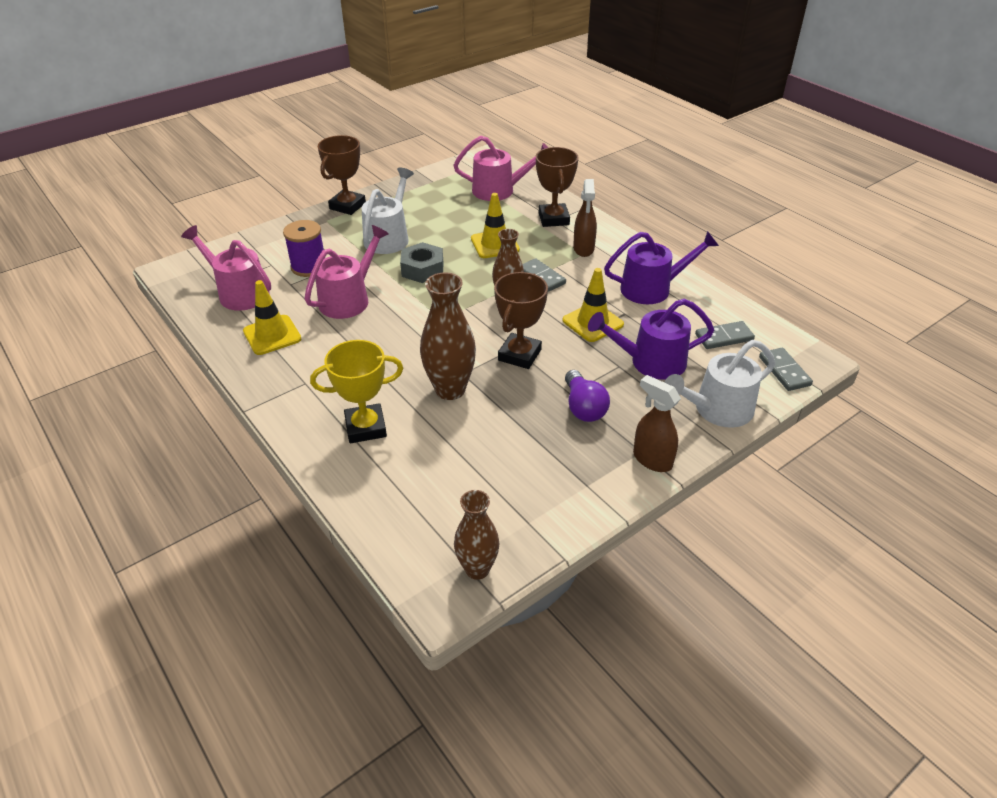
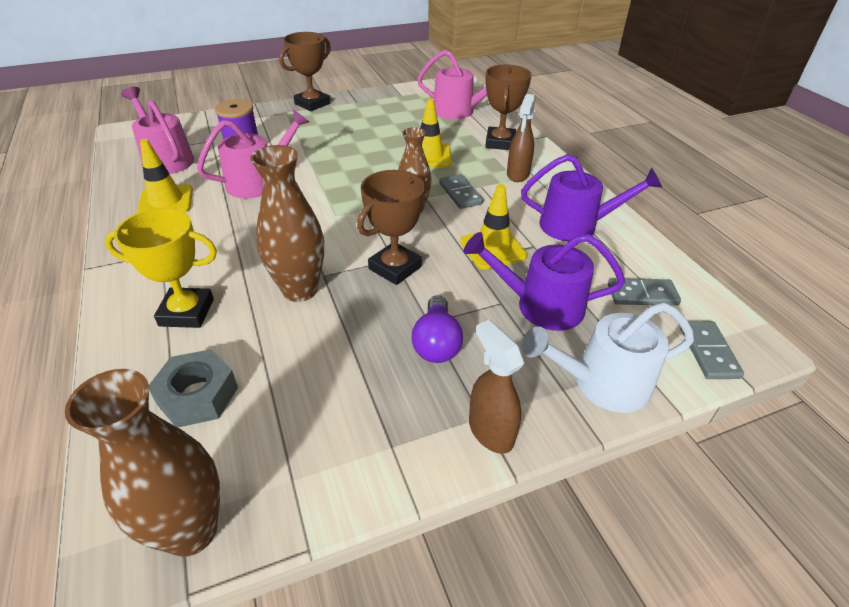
camera: 15 degrees right, 0 degrees up
white watering can [362,168,414,254] -> none
grey nut [400,242,443,283] -> grey nut moved to [149,349,238,427]
brown vase [454,490,499,580] -> brown vase [65,369,220,557], size x1.51

